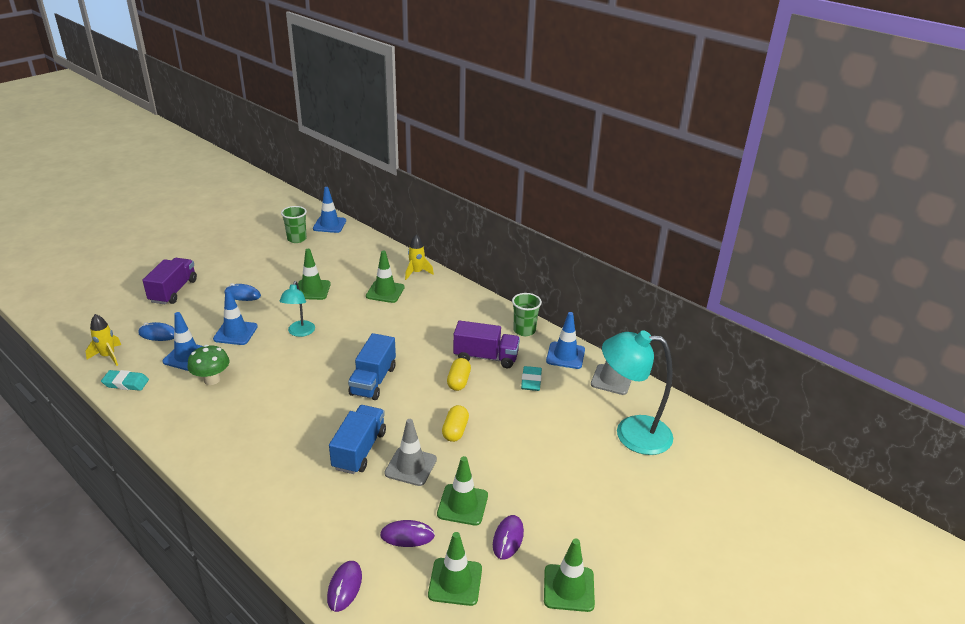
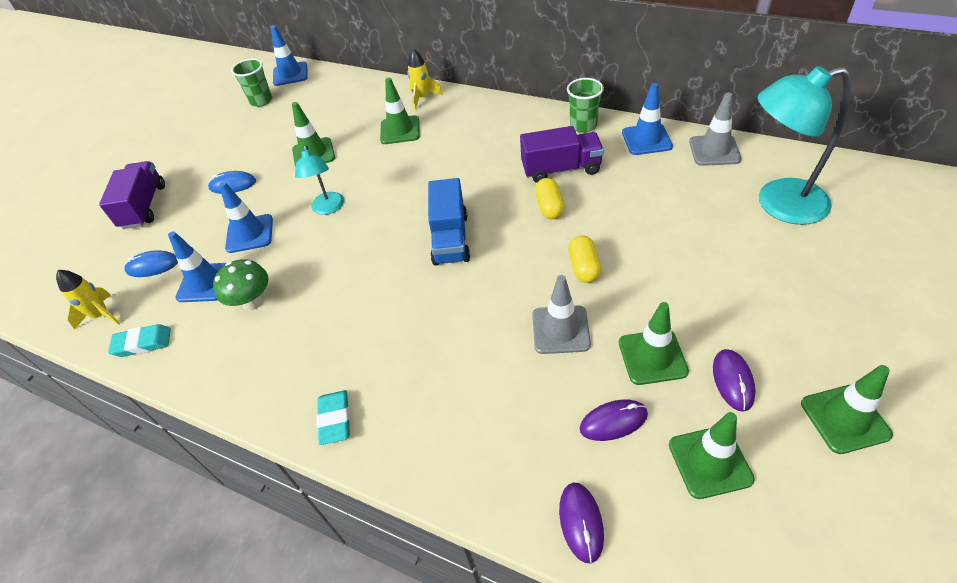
camera: 10 degrees left, 15 degrees up
blue truck [329,405,386,474] -> none
turquoise eraser [521,366,542,391] -> turquoise eraser moved to [316,390,350,445]

